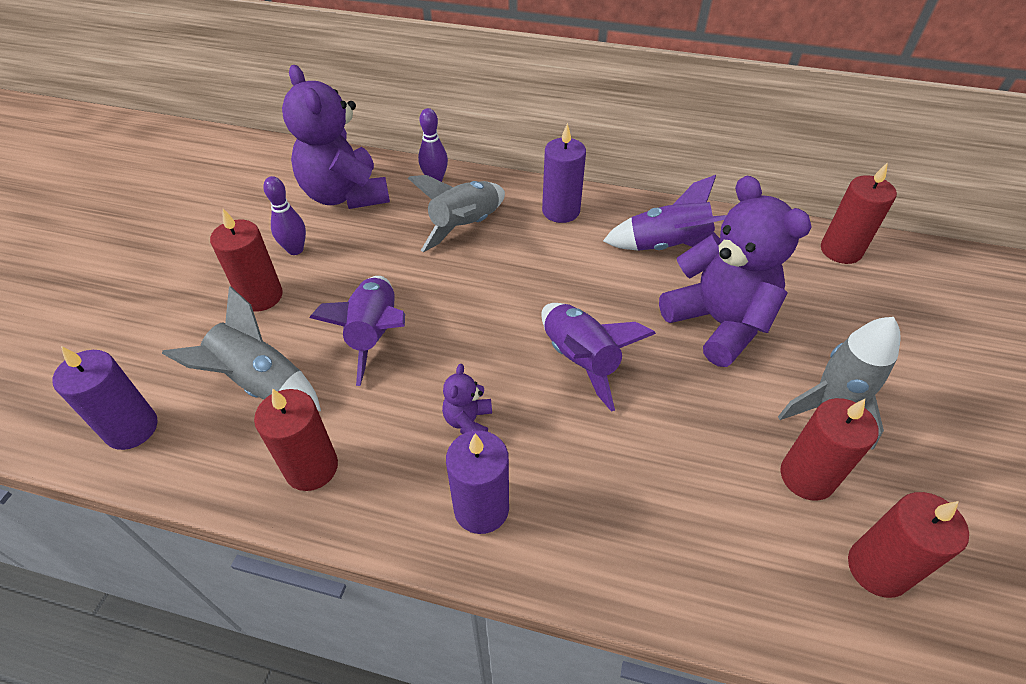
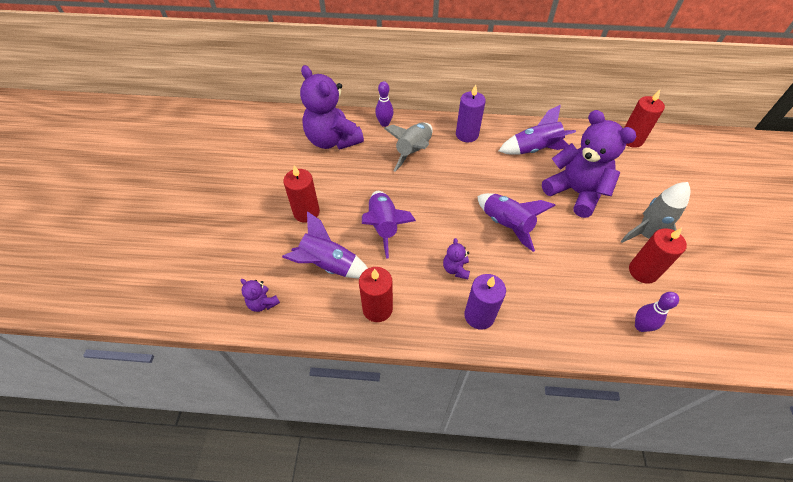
camera: 10 degrees left, 5 degrees up
purple candle [53,346,158,450] -> purple teddy bear [241,279,280,312]
grey rocket [162,286,321,411] -> purple rocket [282,211,368,278]
purple bowling pin [263,176,306,255] -> purple bowling pin moved to [635,292,679,332]
red candle [848,492,969,598] -> none

